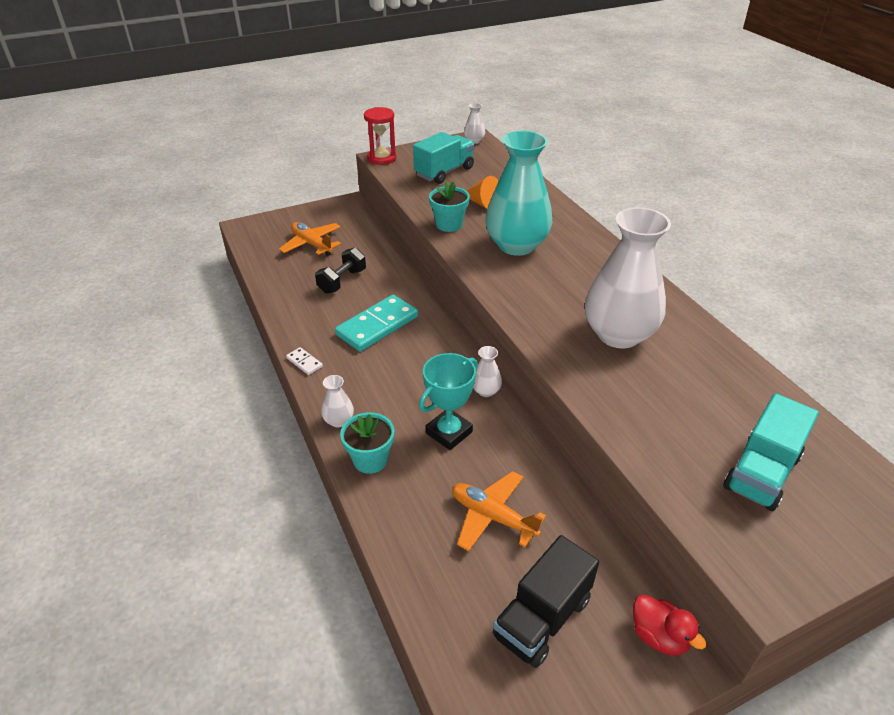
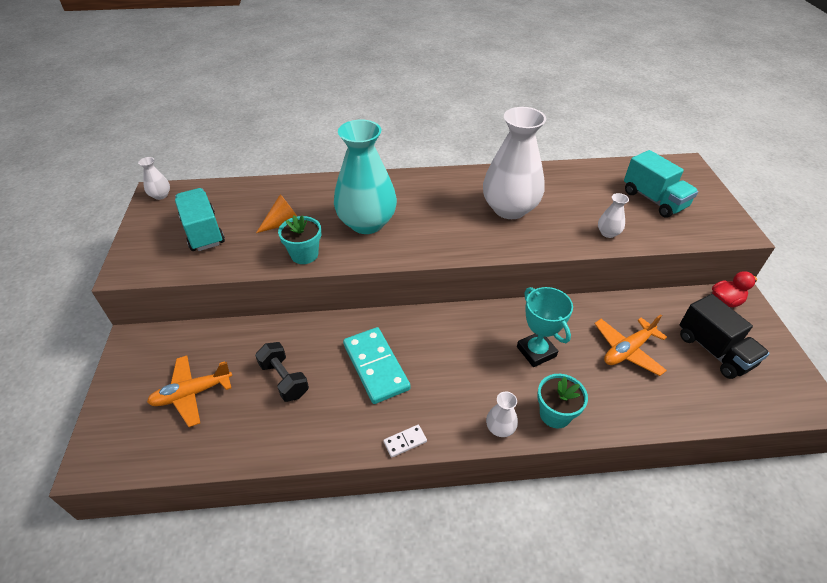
camera: 70 degrees left, 5 degrees up
red hourglass [364,107,396,165] -> none
white vase [473,346,502,397] -> white vase moved to [598,193,629,238]

